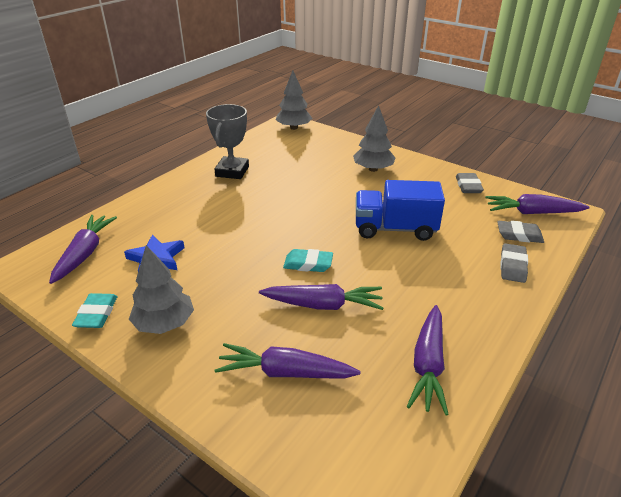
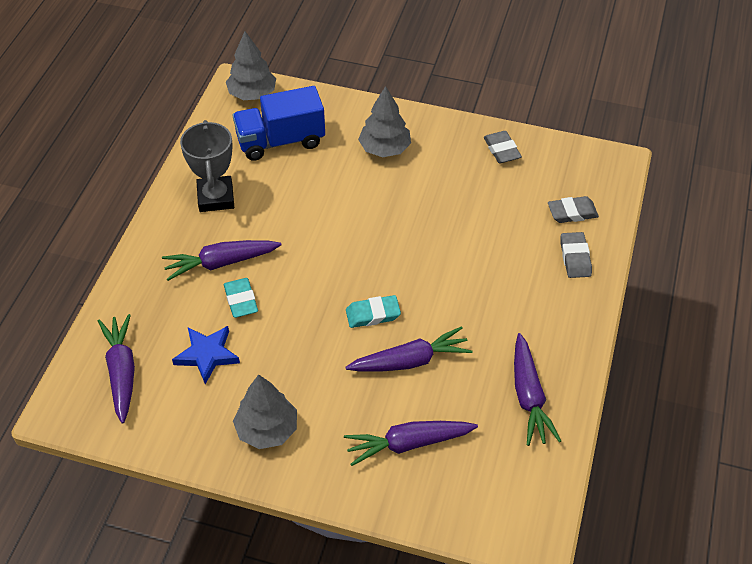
camera: 20 degrees left, 15 degrees up
turquoise eraser [72,293,117,328] -> turquoise eraser moved to [224,278,258,318]
blue truck [356,180,445,241] -> blue truck moved to [233,86,325,161]
purple carrot [485,194,590,214] -> purple carrot moved to [162,240,282,281]

